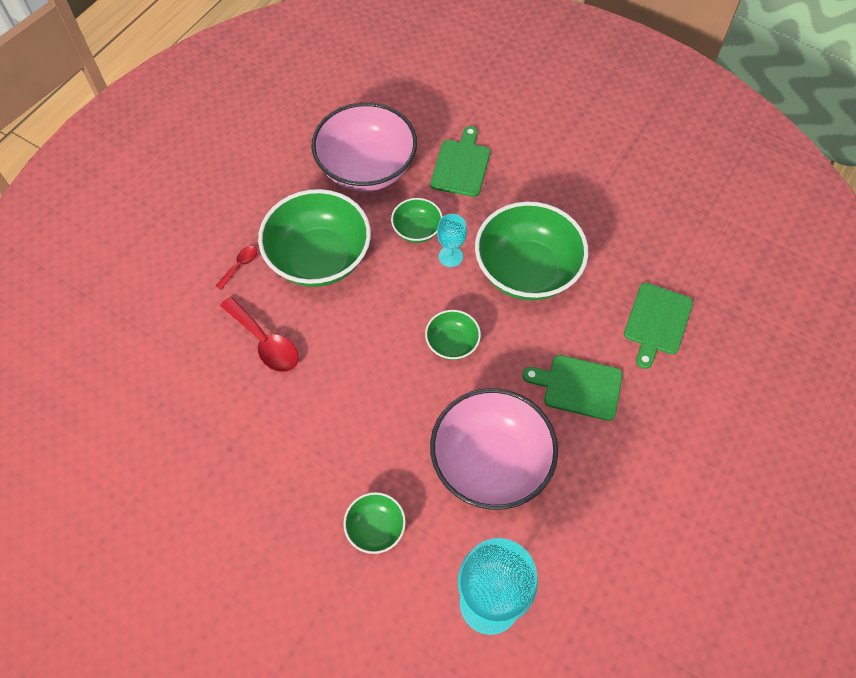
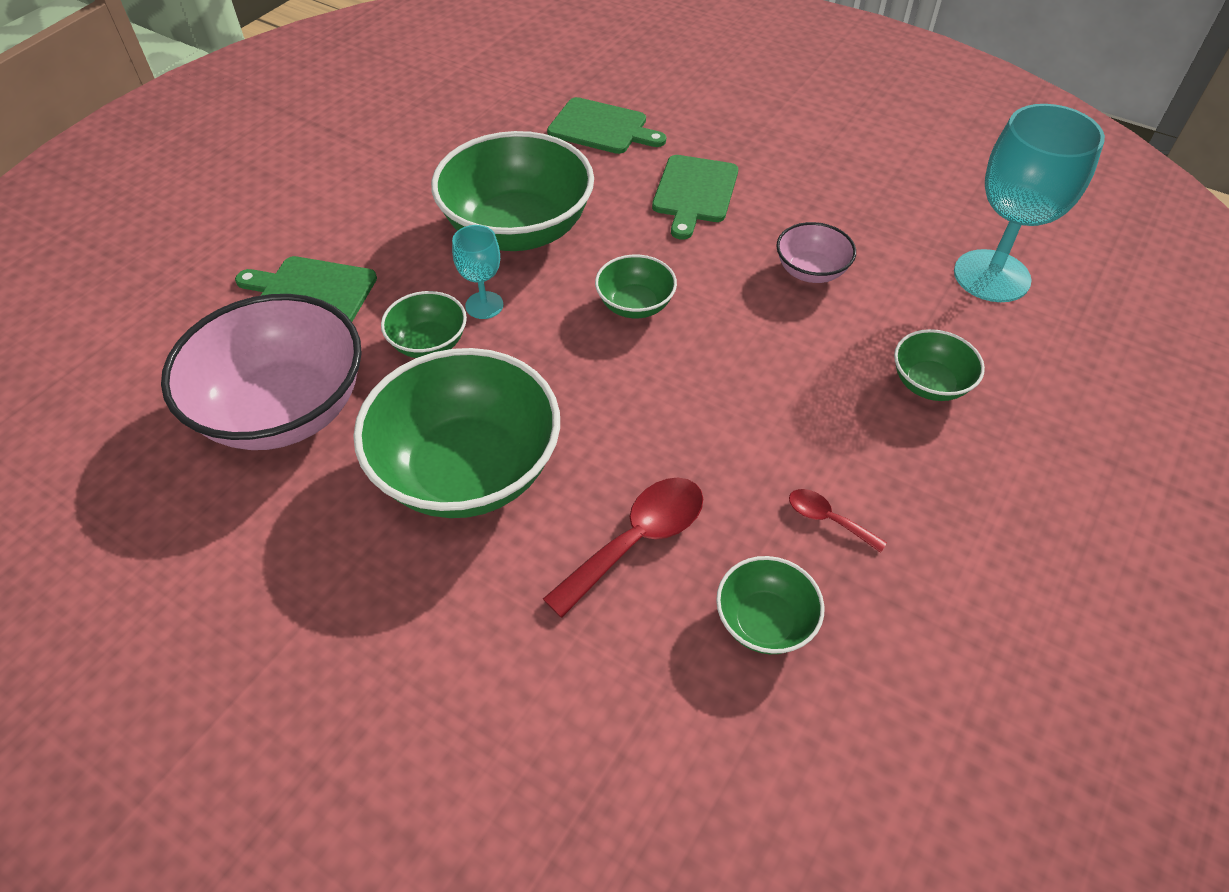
camera: 90 degrees left, 10 degrees down
red spoon [216,246,257,290] -> red spoon moved to [789,489,887,553]
pink bowl [430,388,558,510] -> pink bowl [776,222,856,283], size x0.48
none -> green bowl [716,556,824,654]

